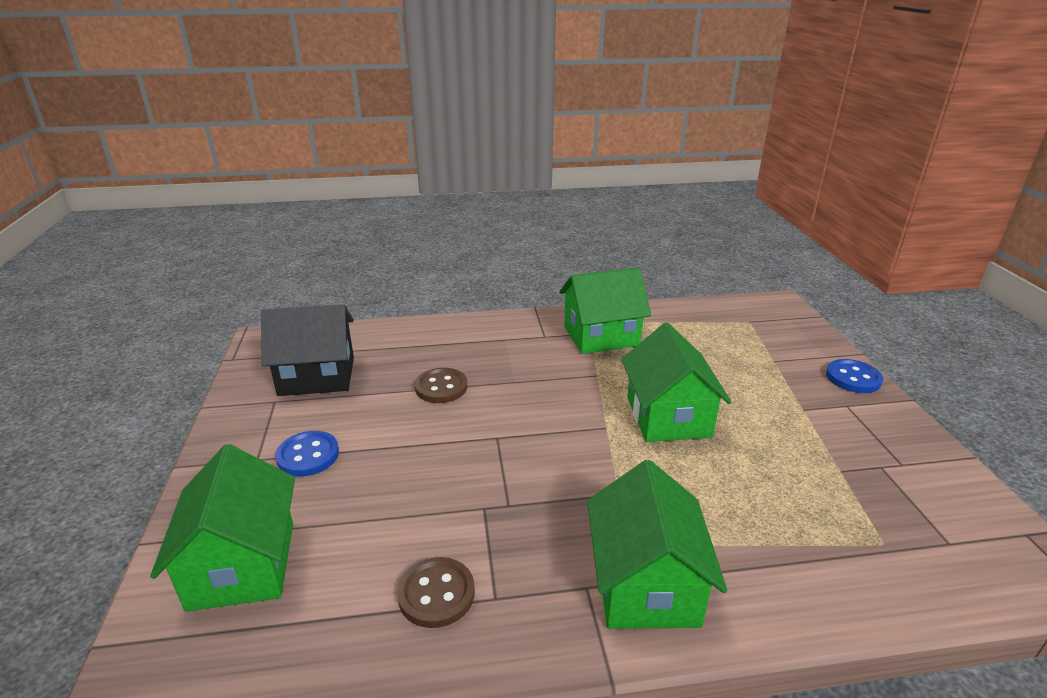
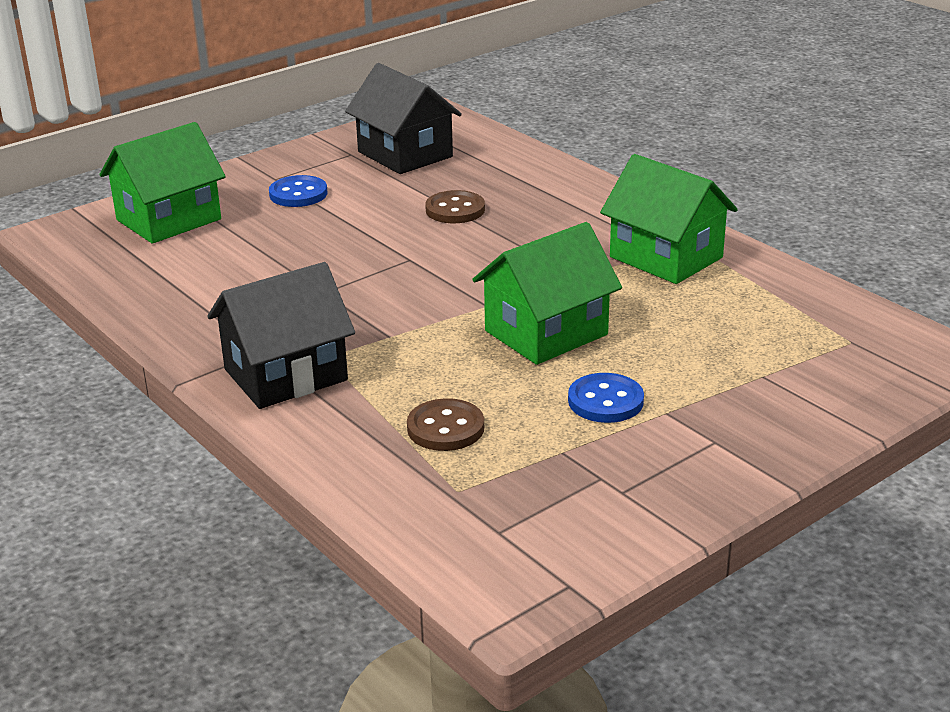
camera: 60 degrees right, 0 degrees up
brown button [397,557,475,628] -> brown button moved to [407,398,484,451]
green house [587,460,727,629] -> black house [207,262,355,409]
blue button [826,359,883,393] -> blue button moved to [568,373,644,423]

